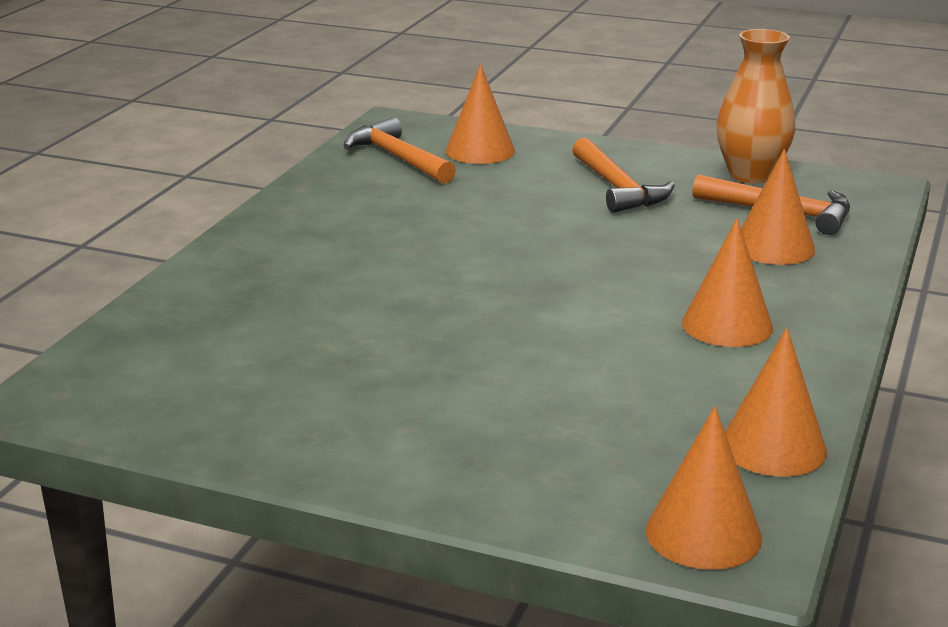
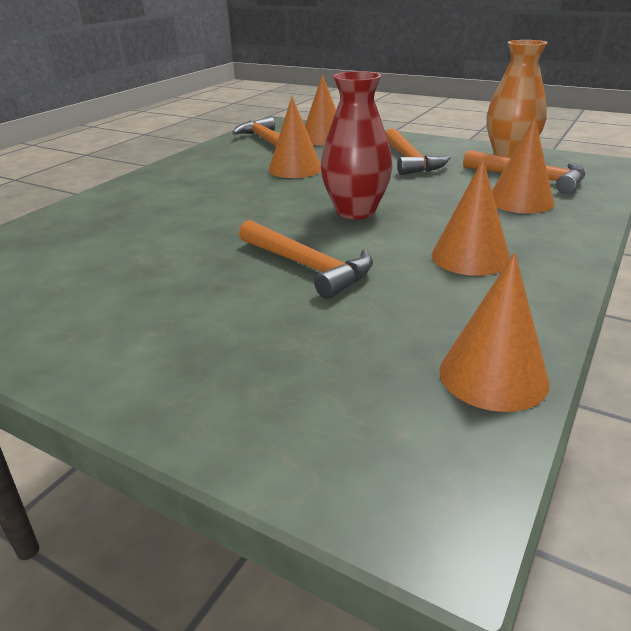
camera: 10 degrees right, 5 degrees up
orange cone [646,406,762,570] -> orange cone moved to [268,97,321,178]
none -> orange hammer [239,220,373,299]
none -> red vase [321,71,392,219]

